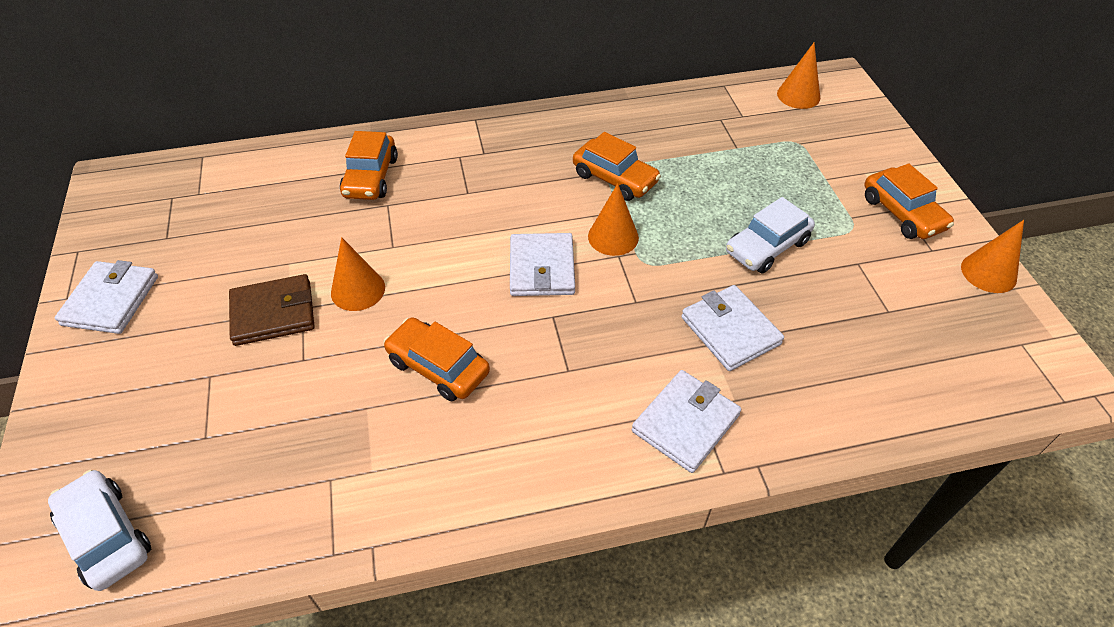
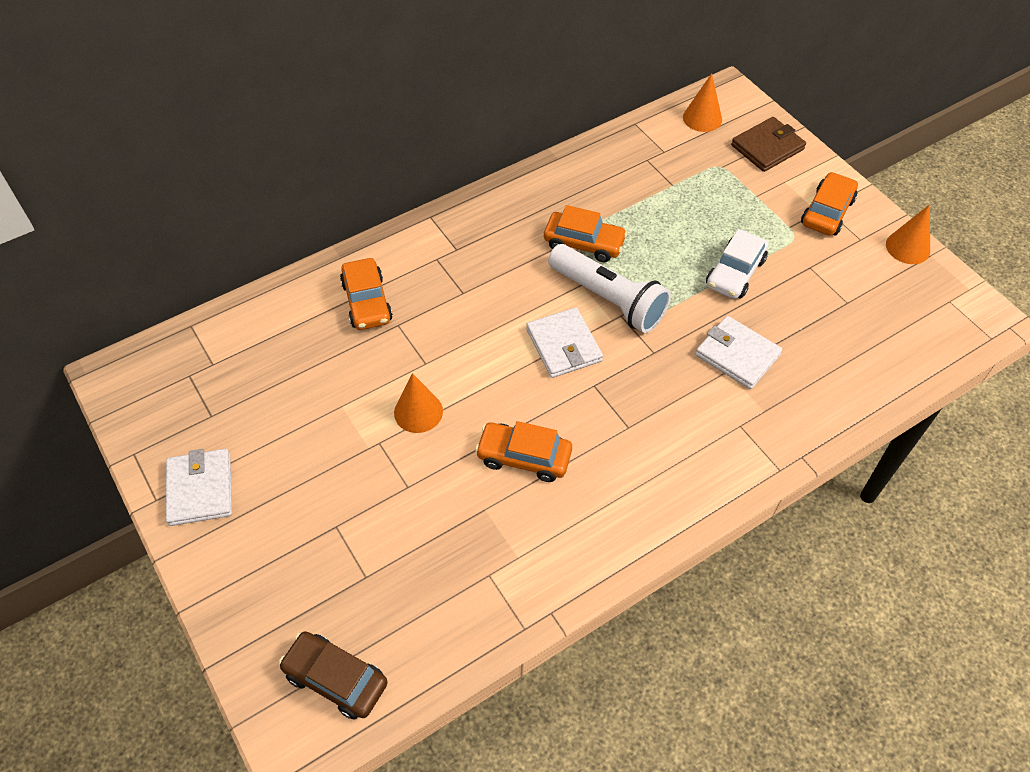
camera: 20 degrees left, 5 degrees up
white car [48,470,151,591] -> brown car [279,631,388,720]
brown wallet [229,274,315,346] -> brown wallet moved to [731,117,806,172]
orange cone [588,183,639,256] -> white flashlight [548,244,671,333]
white wallet [632,370,742,473] -> none
orange car [864,164,954,239] -> orange car turned 105 degrees counterclockwise [801,172,858,236]

